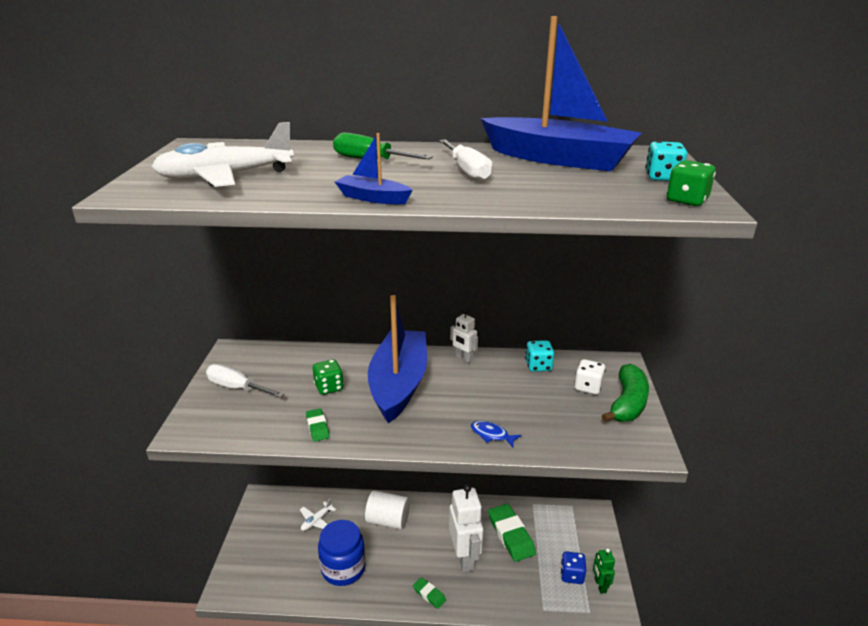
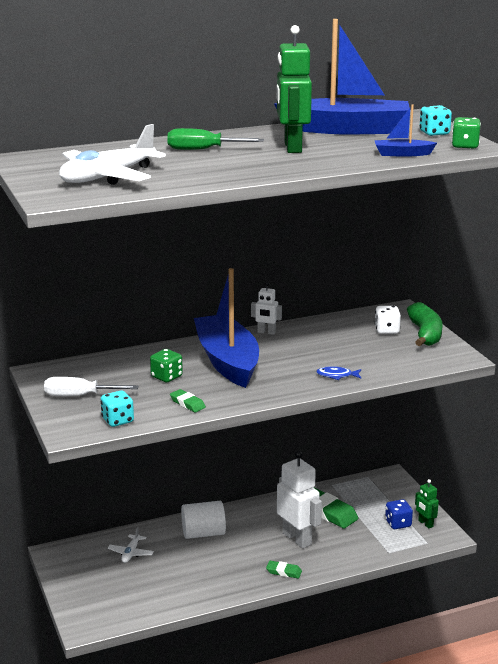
camera: 25 degrees left, 5 degrees down
blue jar [318,520,366,586] -> none
blue boat [335,133,412,204] -> blue boat moved to [374,104,437,157]
white screwdriver [439,139,493,181] -> green robot [277,25,312,153]
turquoise dice [525,340,554,372] -> turquoise dice moved to [101,390,134,427]

